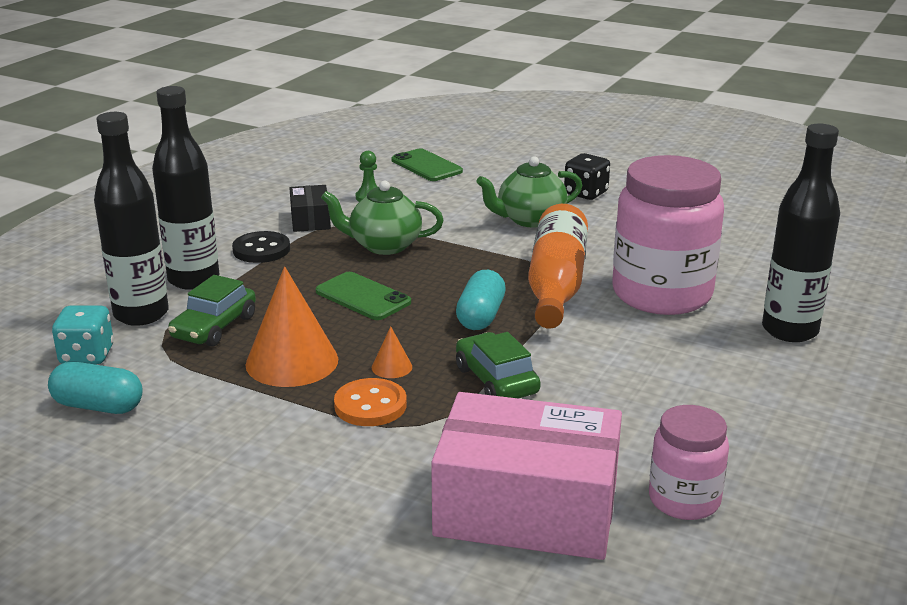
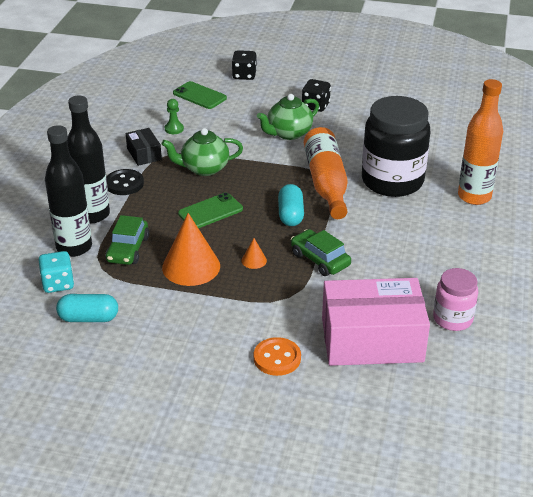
camera: 15 degrees left, 10 degrees up
green phone [315,272,411,320] -> green phone turned 60 degrees counterclockwise [178,193,243,228]
orange button [334,378,407,426] -> orange button moved to [254,337,301,376]
pink jar [612,155,724,315] -> black jar [362,96,430,197]
black bottle [762,124,840,342] -> orange bottle [458,79,503,205]
none -> black dice [232,50,257,80]

